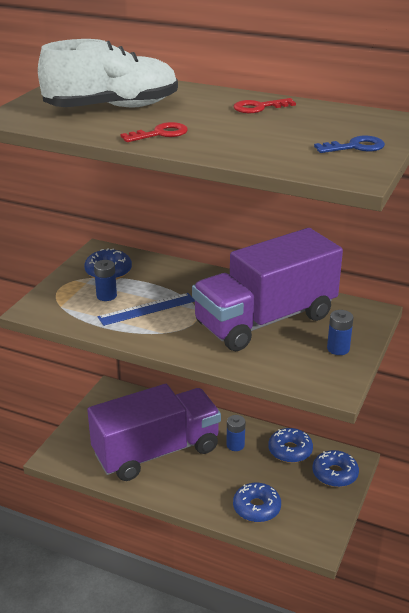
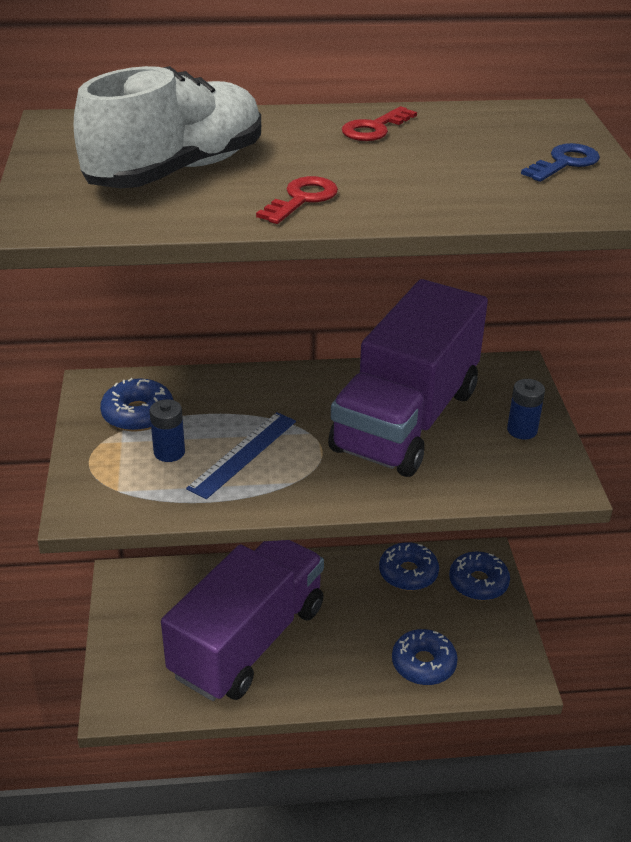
camera: 30 degrees left, 5 degrees up
blue battery [226,415,245,451] -> none

